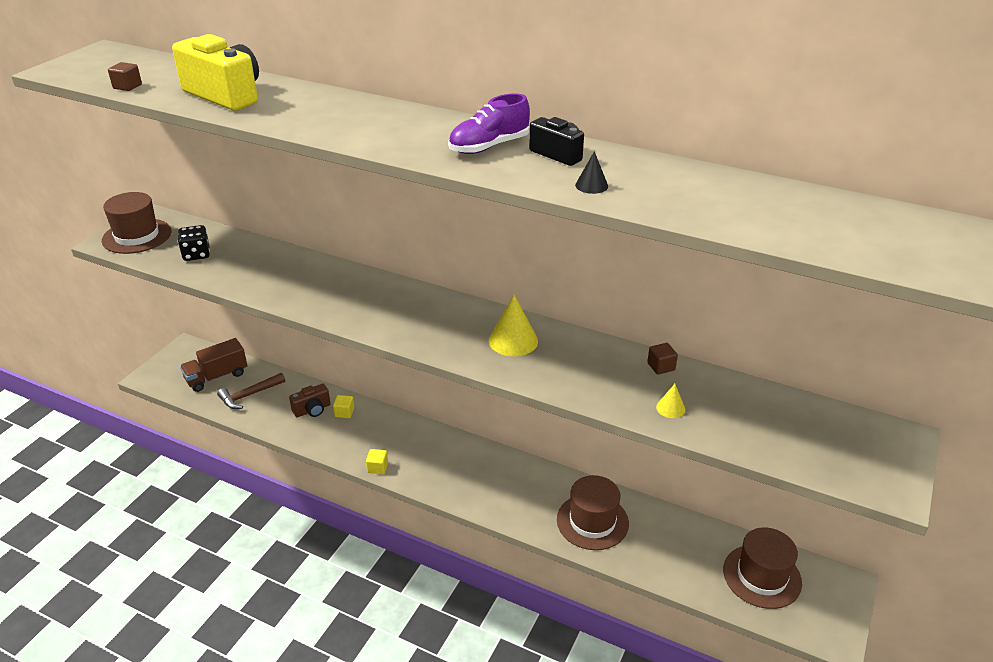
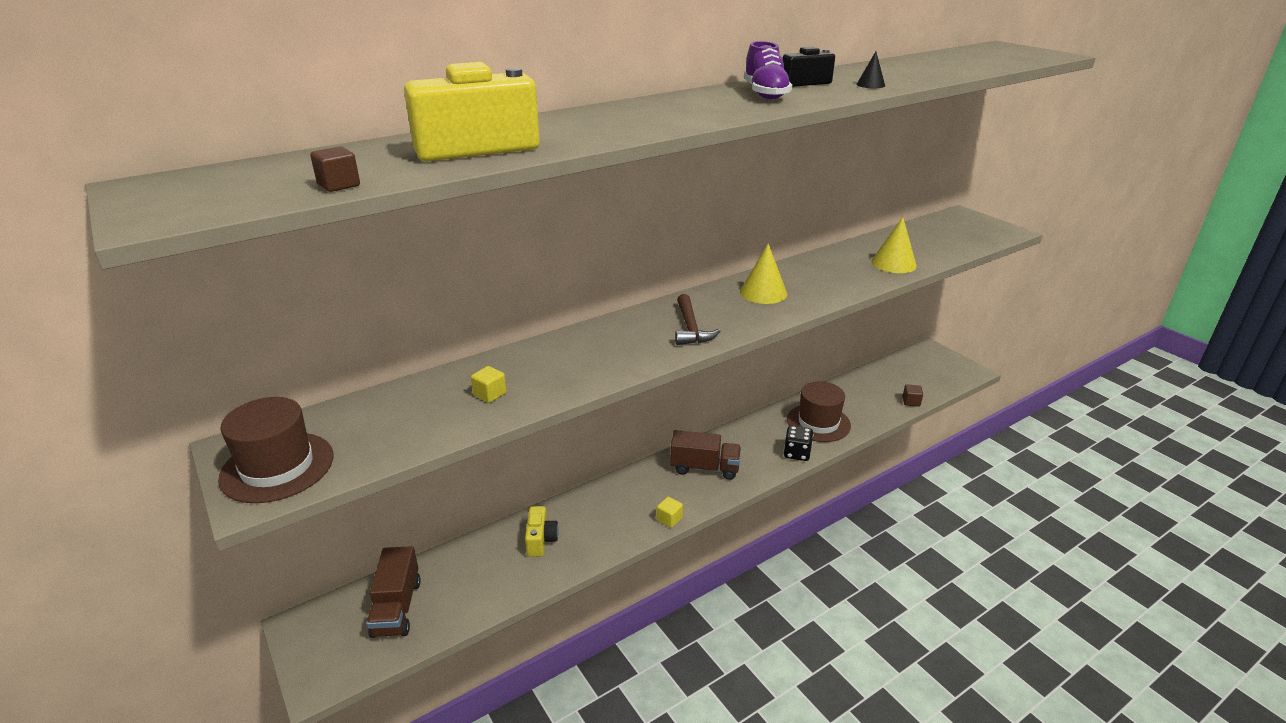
camera: 60 degrees left, 5 degrees down
black dice [178,225,210,261] -> black dice moved to [784,426,813,461]
brown hammer [217,373,285,409] -> brown hammer moved to [675,294,721,345]
brown camera [289,384,331,417] -> yellow camera [525,506,559,557]
yellow cube [333,395,354,418] -> yellow cube moved to [471,366,506,403]
brown cube [647,343,678,375] -> brown cube moved to [903,384,923,407]
yellow cone [656,384,686,418] -> yellow cone [871,217,917,273], size x1.88
brown hat [723,528,802,609] -> none
none -> brown truck [670,430,741,480]

